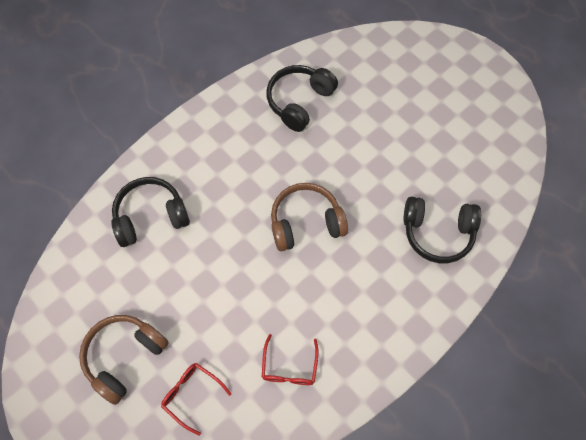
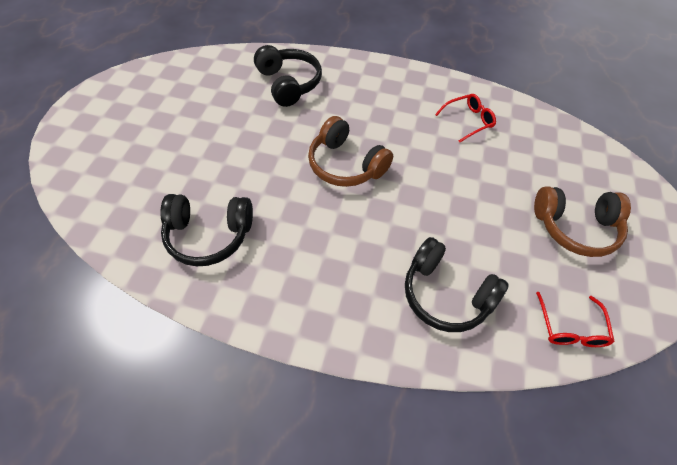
camera: 125 degrees left, 10 degrees down
red glasses [161,363,231,436] -> red glasses moved to [536,292,615,347]

